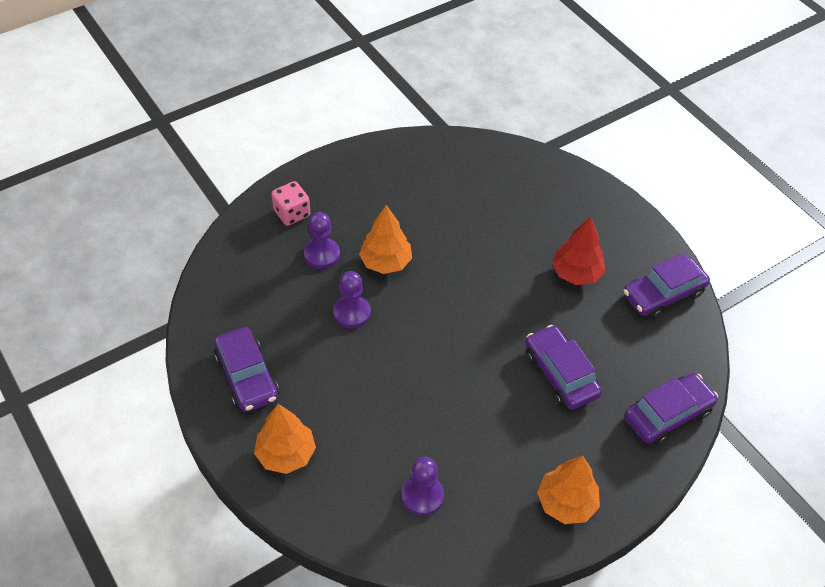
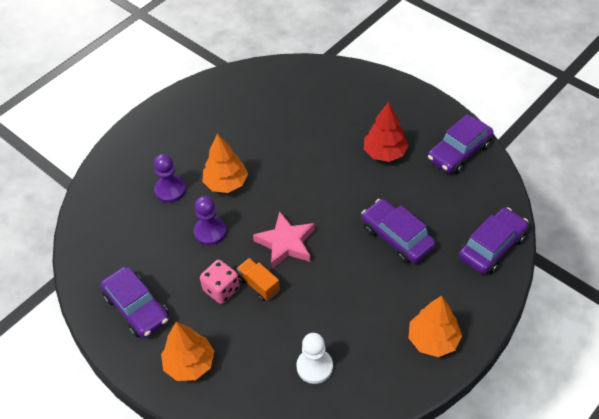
camera: 10 degrees left, 0 degrees up
pink dice [271,181,310,226] -> pink dice moved to [200,260,240,304]
purple pawn [402,457,444,516] -> white pawn [296,333,333,384]
none -> orange truck [237,258,280,301]
none -> pink star [253,211,315,269]

